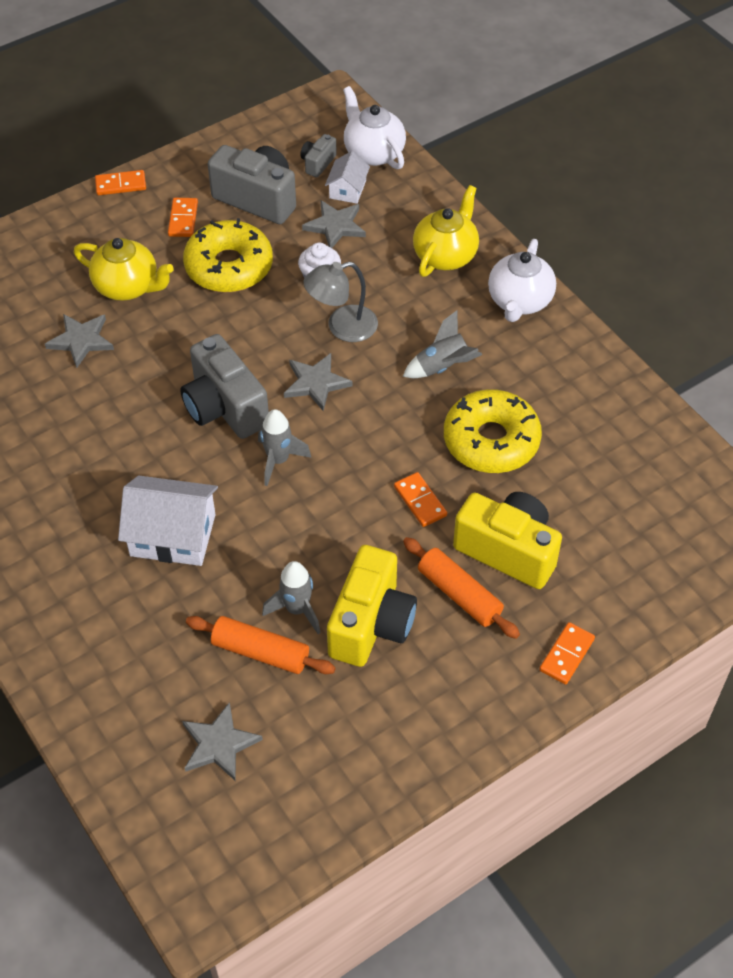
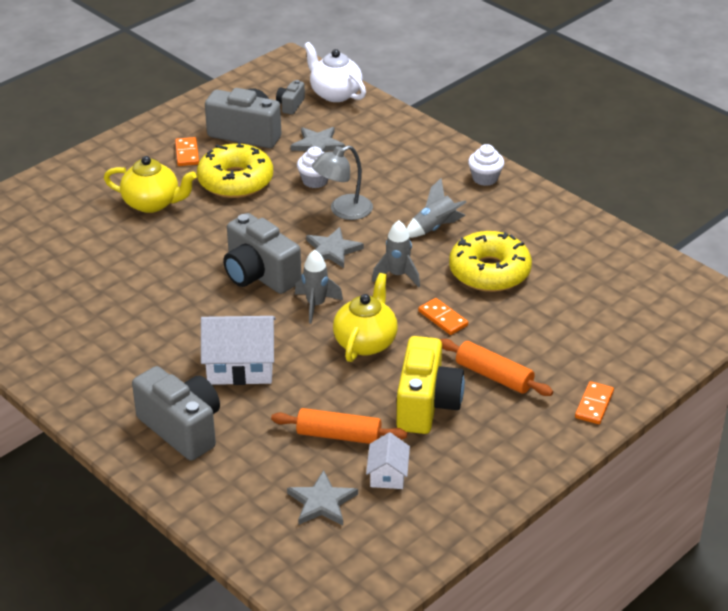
camera: 10 degrees left, 15 degrees down
grey star [45,314,114,368] -> none
orange domino [95,170,146,195] -> none
grey rocket [262,561,321,634] -> grey rocket moved to [372,220,420,287]
white house [325,151,370,204] -> white house moved to [366,432,410,489]
yellow teapot [413,185,479,277] -> yellow teapot moved to [333,273,398,362]
yellow camera [453,492,562,589] -> none
white teapot [488,239,556,322] -> white cupcake [468,144,504,186]
none -> grey camera [132,366,220,461]

